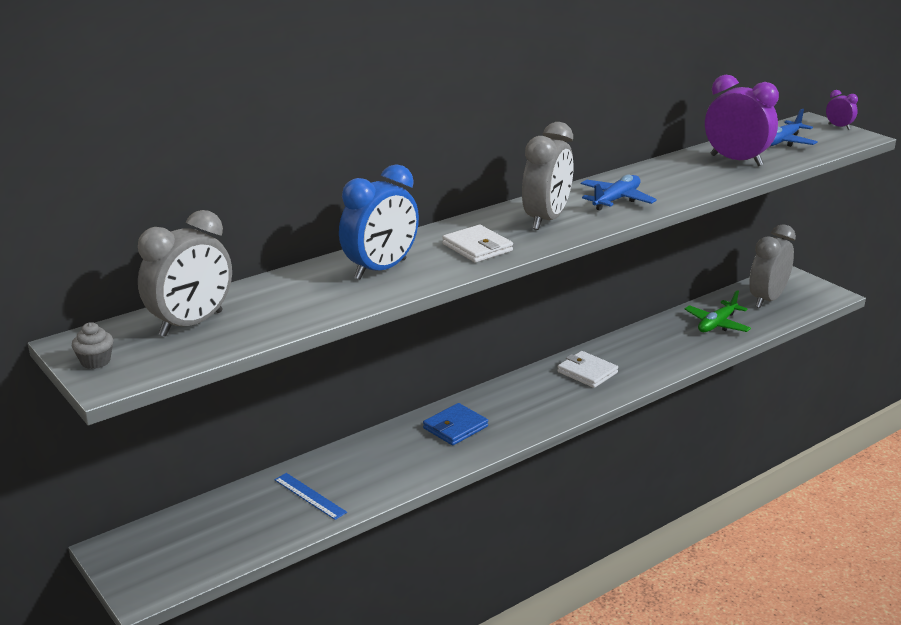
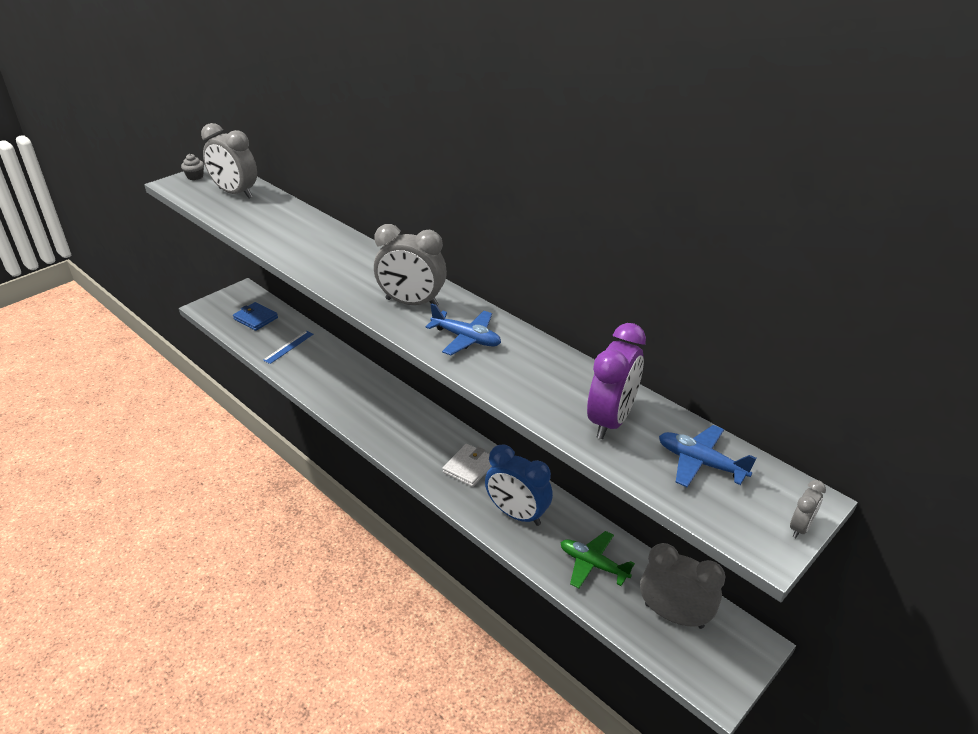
camera: 80 degrees right, 10 degrees up
blue clock [339,164,419,279] -> blue clock moved to [485,445,553,526]
blue wallet [423,403,488,445] -> blue wallet moved to [233,302,278,331]
white wallet [443,225,513,263] -> none
purple clock [826,90,858,129] -> grey clock [790,480,826,538]

